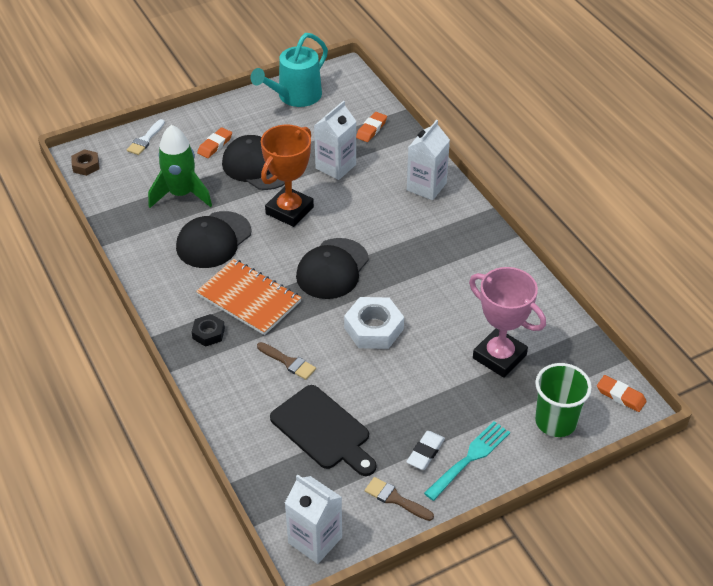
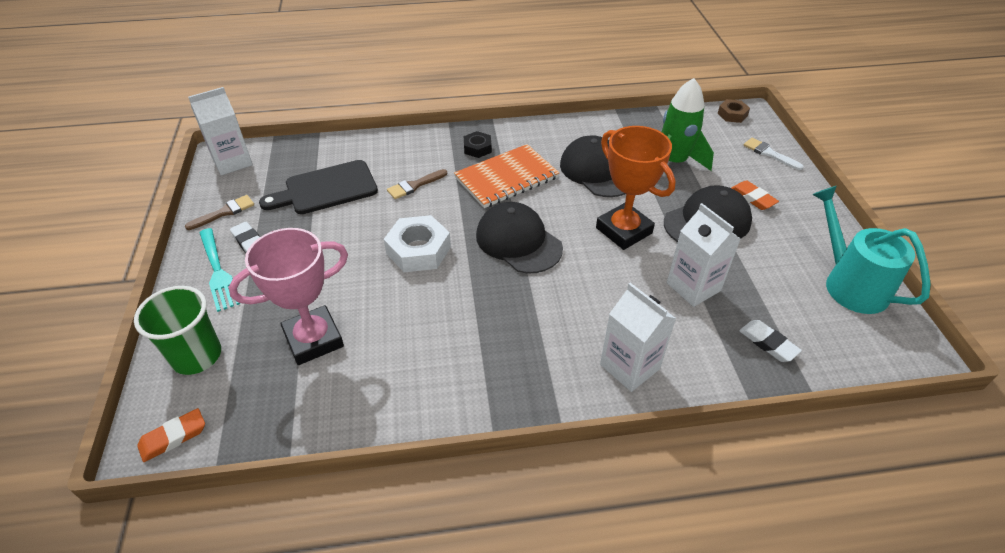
camera: 110 degrees right, 0 degrees up
orange eraser [356,112,387,142] -> white eraser [739,320,802,362]

